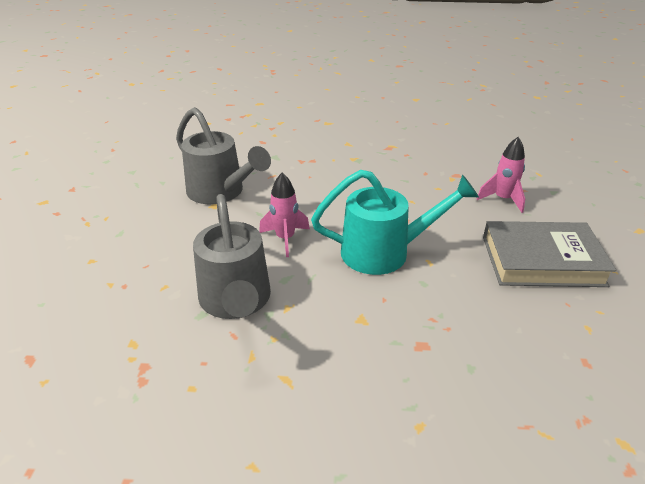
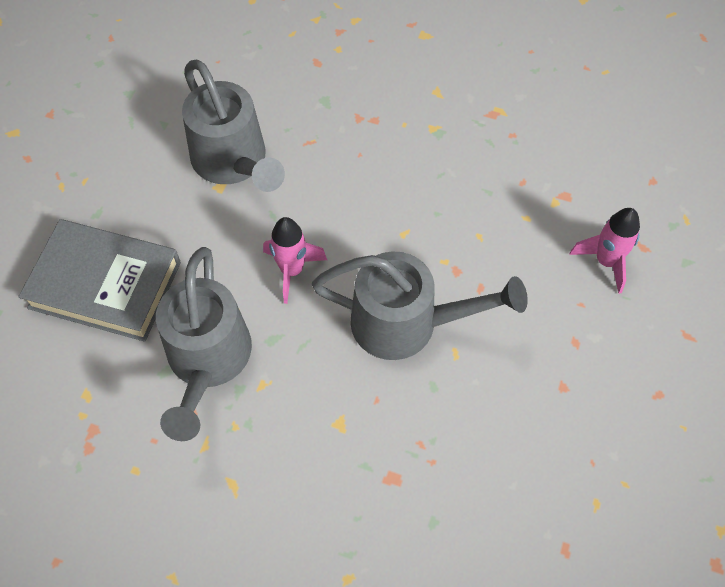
camera: 15 degrees right, 25 degrees up
turquoise watering can [311,169,479,275] -> grey watering can [312,252,528,360]
grey book [483,221,616,287] -> grey book moved to [18,219,181,342]

